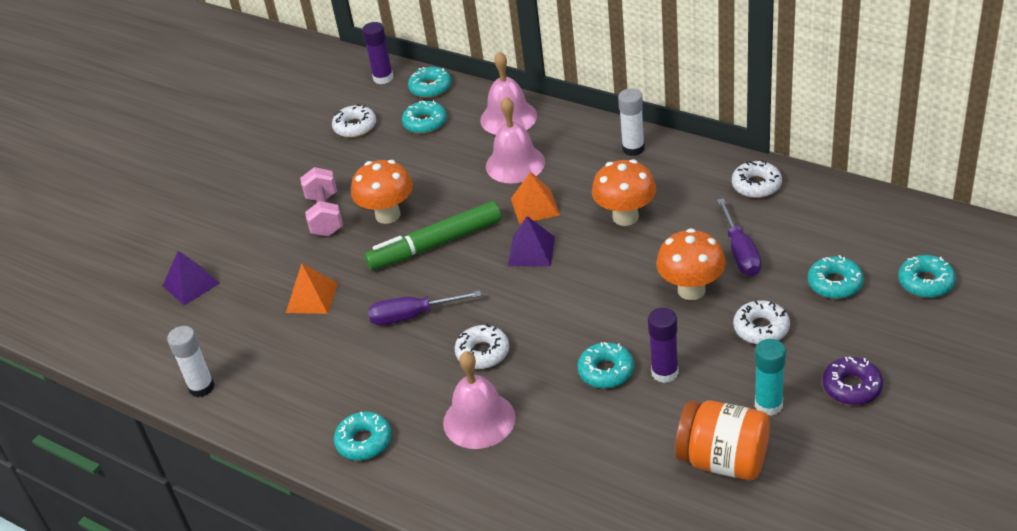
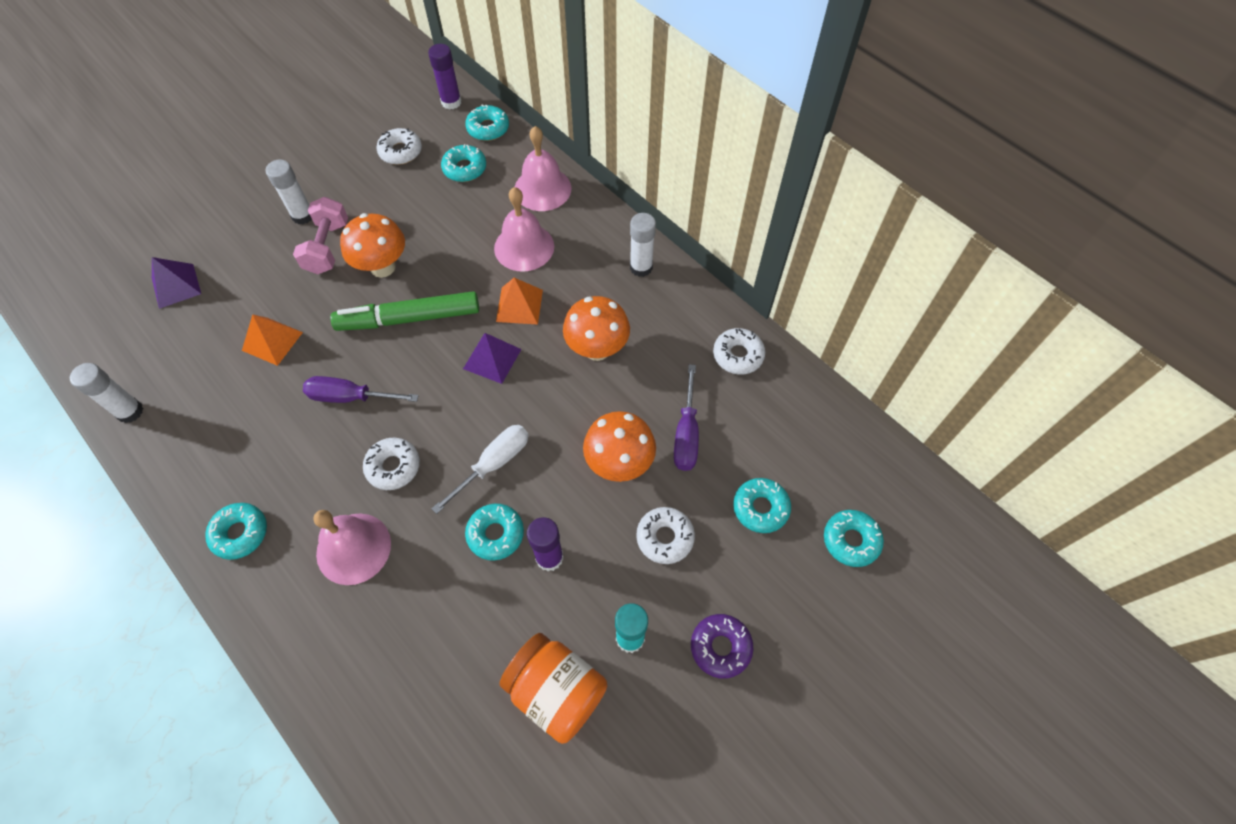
camera: 10 degrees right, 20 degrees up
none -> white glue stick [266,160,312,224]
none -> white screwdriver [431,425,529,514]

